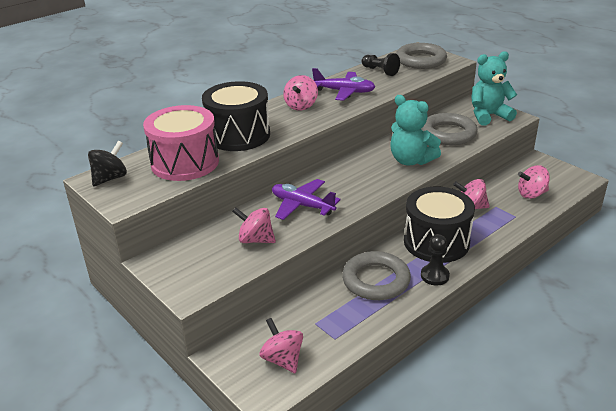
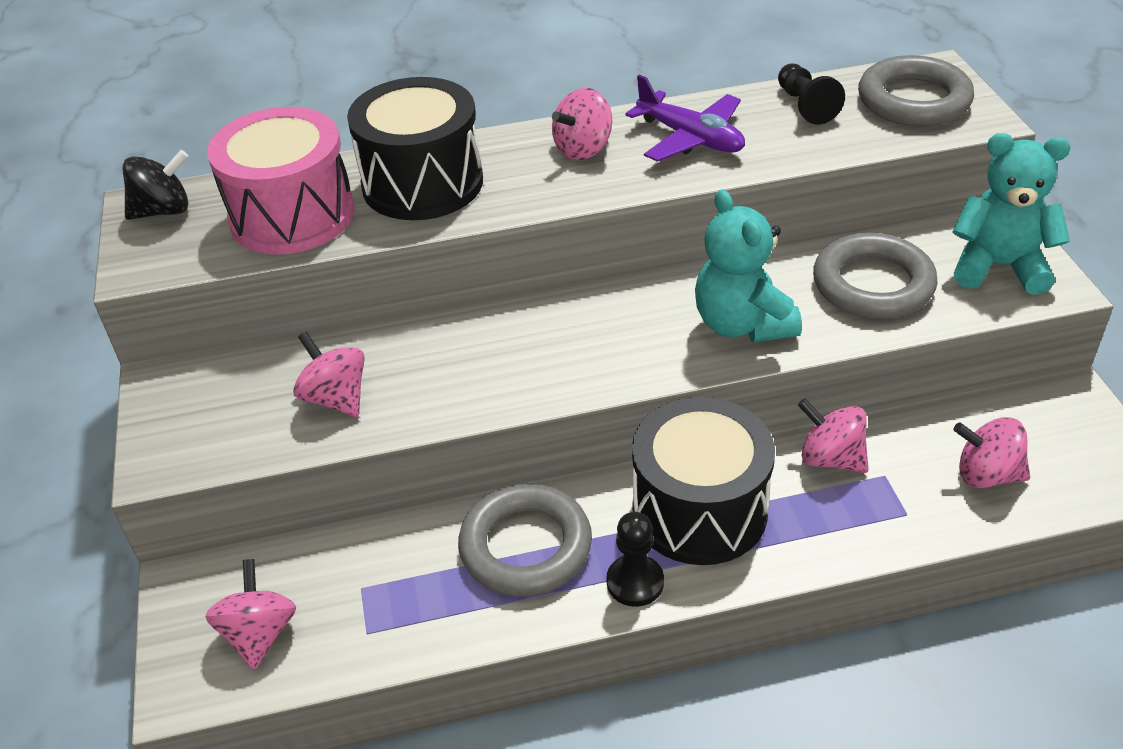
camera: 30 degrees right, 10 degrees up
purple plane [272,179,341,220] -> none

